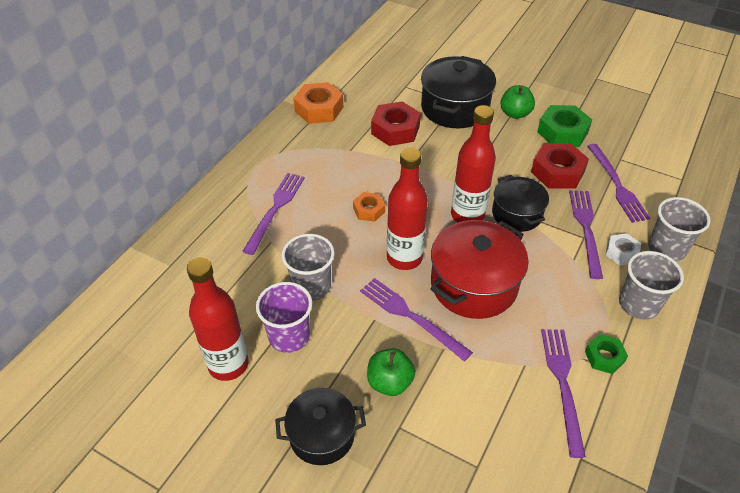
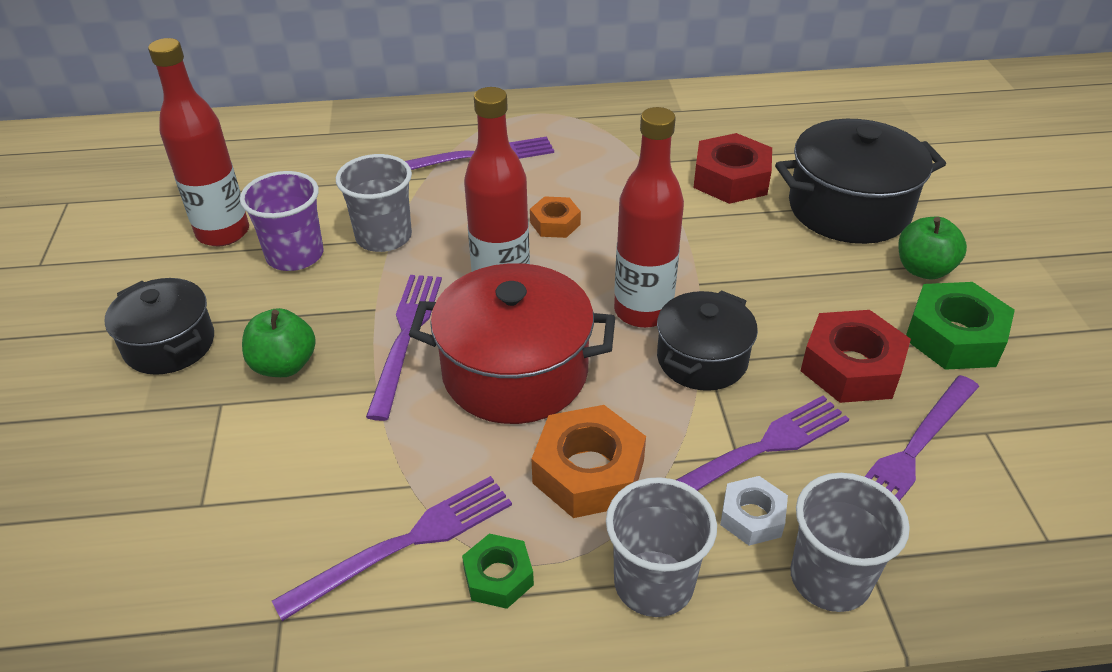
camera: 55 degrees right, 5 degrees down
orange nut [293,82,343,124] -> orange nut moved to [531,405,646,518]

